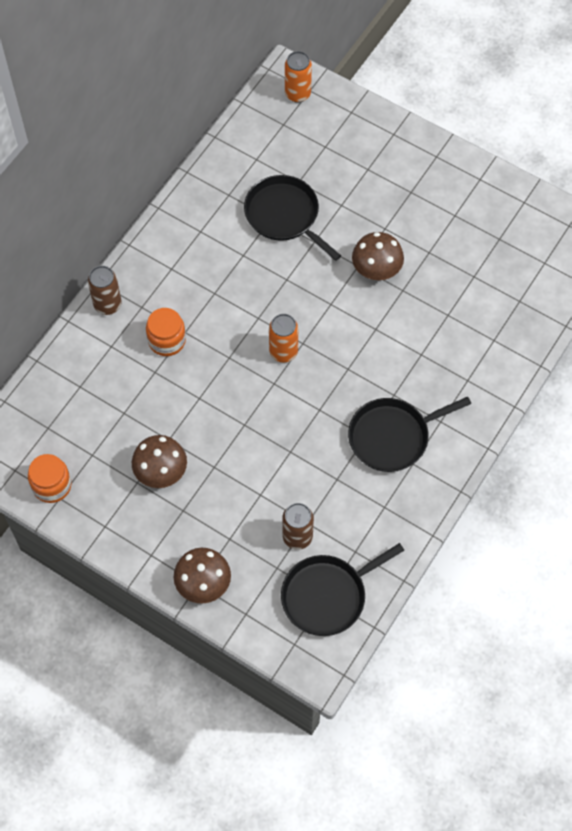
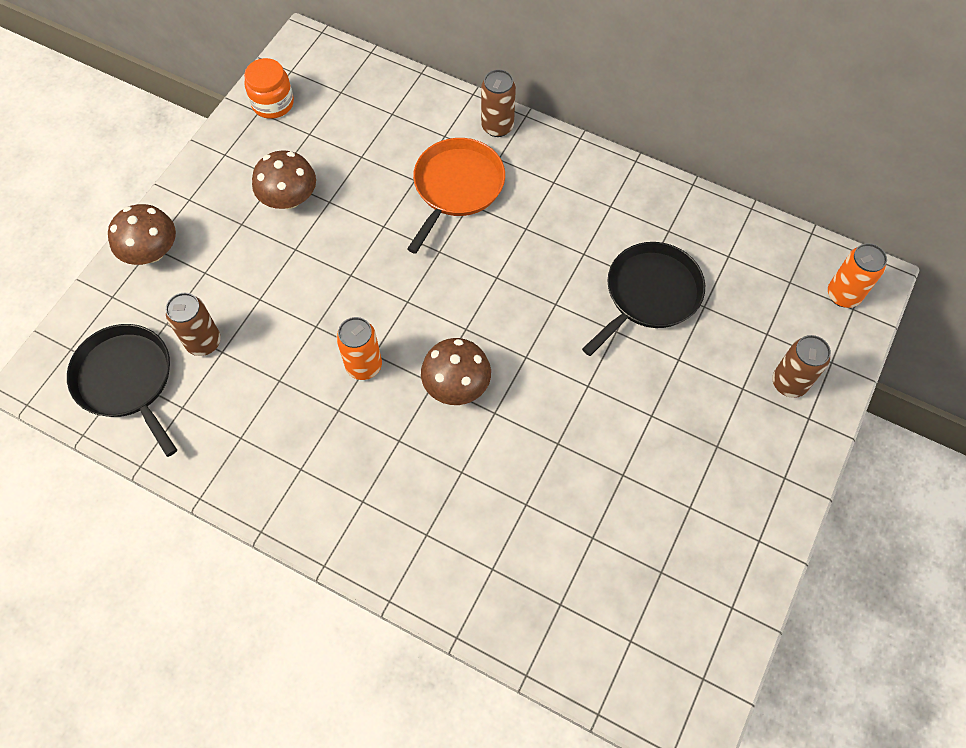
camera: 85 degrees right, 0 degrees up
orange jar [146,308,186,356] -> orange pan [407,138,505,254]
orange can [269,314,298,362] -> orange can moved to [336,317,382,380]
black pan [348,397,471,472] -> none
brown mushroom [352,232,404,280] -> brown mushroom moved to [421,338,491,405]
none -> brown can [772,335,831,398]

